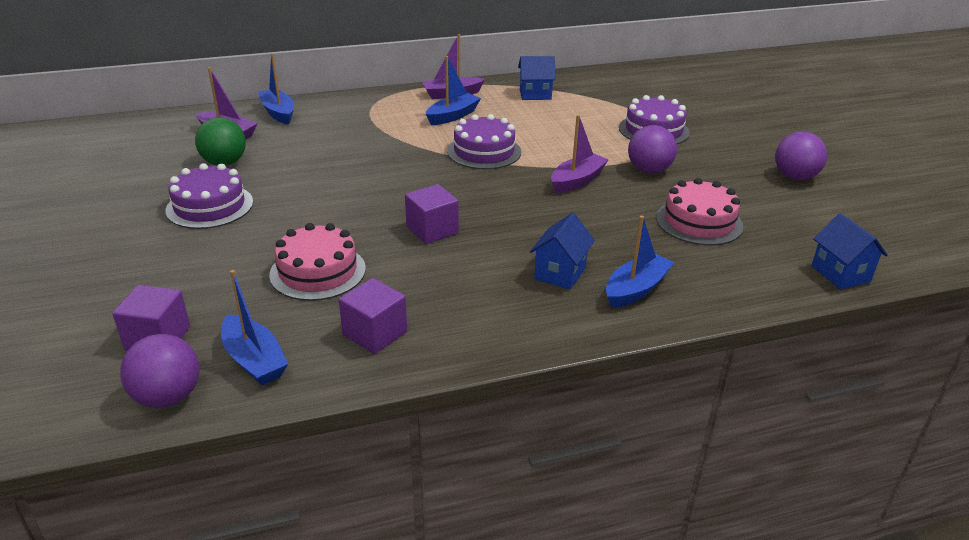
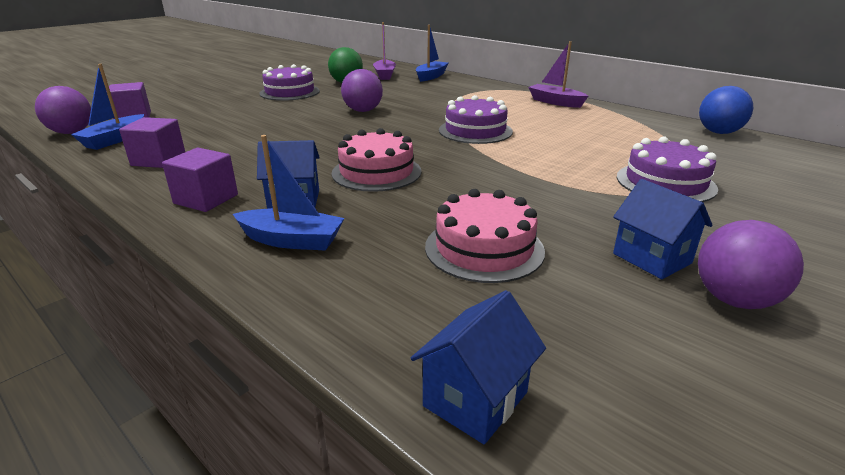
camera: 60 degrees right, 5 degrees down
pink cake [269,223,366,301] -> pink cake moved to [332,128,422,192]
purple cube [405,184,459,244] -> purple cube moved to [162,148,238,212]
blue boat [426,56,481,125] -> none
blue house [518,56,556,100] -> blue house moved to [613,179,713,279]
purple boat [551,115,609,193] -> none
purple ball [628,125,677,174] -> purple ball moved to [341,69,383,112]
none -> blue ball [699,86,753,134]

